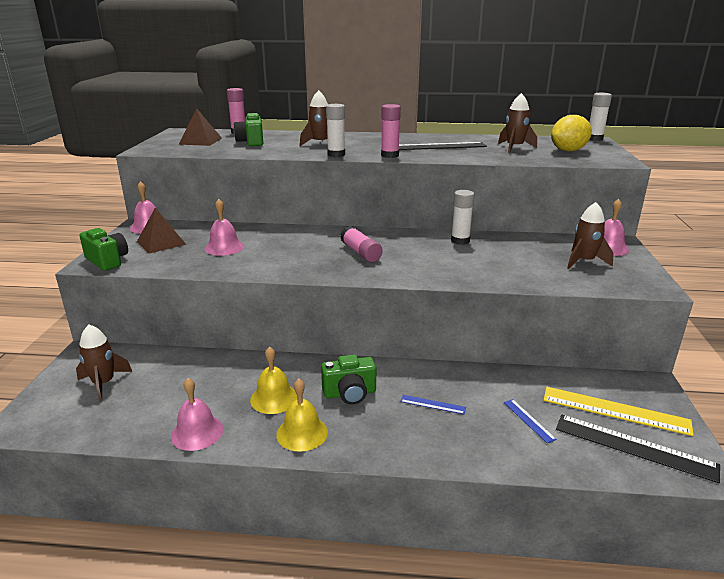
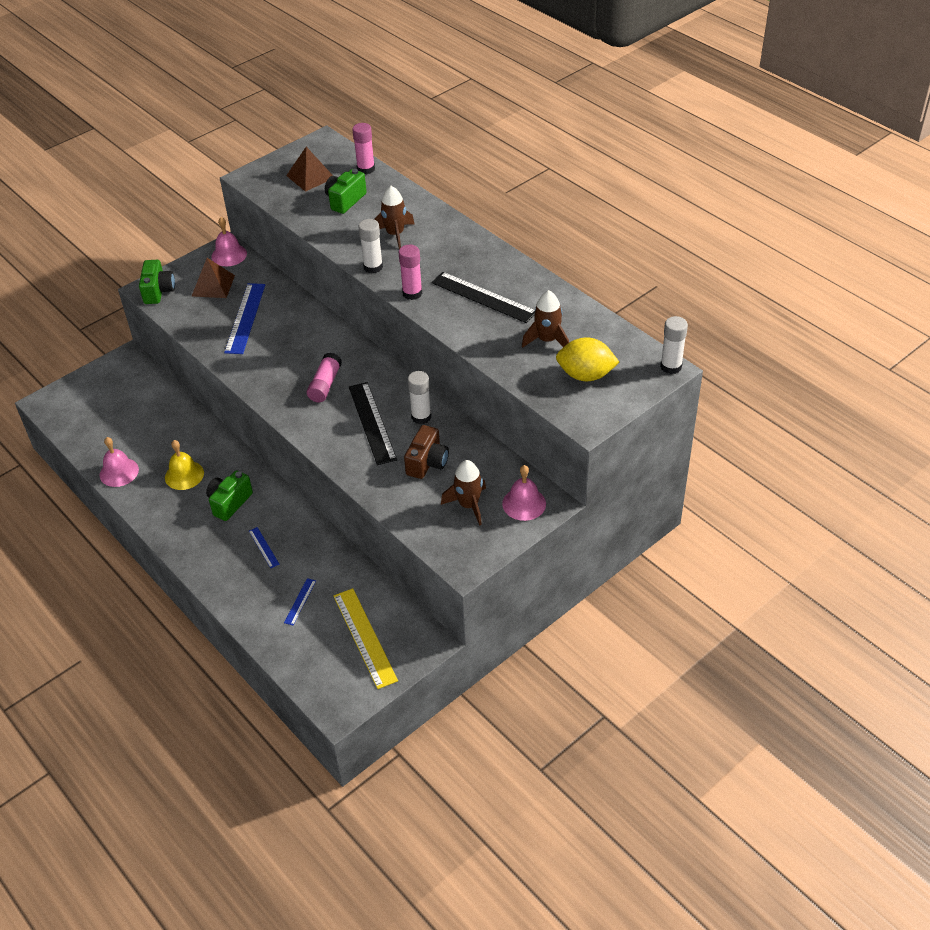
camera: 45 degrees right, 20 degrees up
brown rocket [76,324,132,402] -> none
pink bell [205,199,244,256] -> blue ruler [224,283,265,354]
yellow bell [276,379,328,452] -> none
green camera [321,355,376,405] -> green camera turned 90 degrees clockwise [206,470,253,521]
black ruler [556,415,720,483] -> black ruler moved to [349,382,397,465]
none -> brown camera [404,425,449,479]

